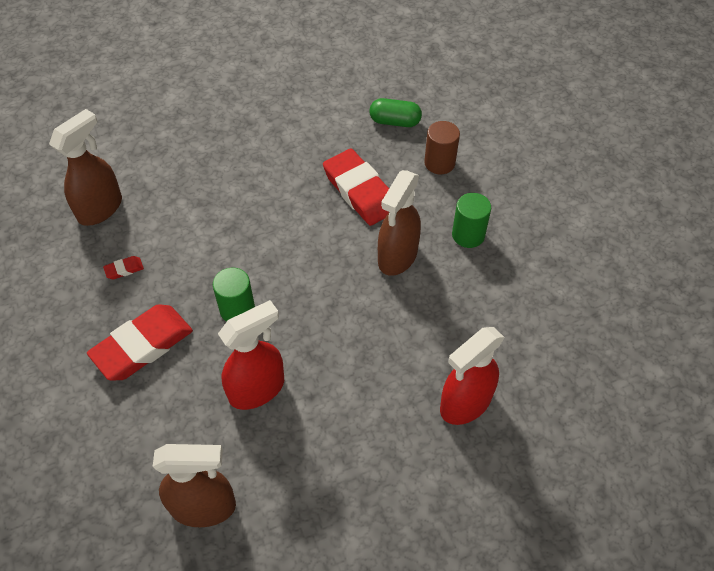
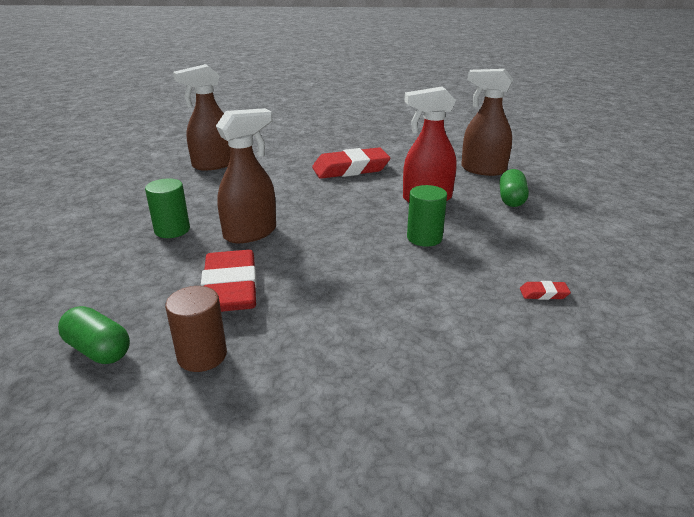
camera: 155 degrees left, 25 degrees down
brown spray bottle [49,109,122,226] -> brown spray bottle moved to [173,64,231,171]
red eraser [87,304,193,381] -> red eraser moved to [312,147,390,179]
brown cylinder [424,121,460,174] -> brown cylinder moved to [165,286,227,372]
red spray bottle [440,327,505,425] -> none
none -> green capsule [499,169,529,207]

